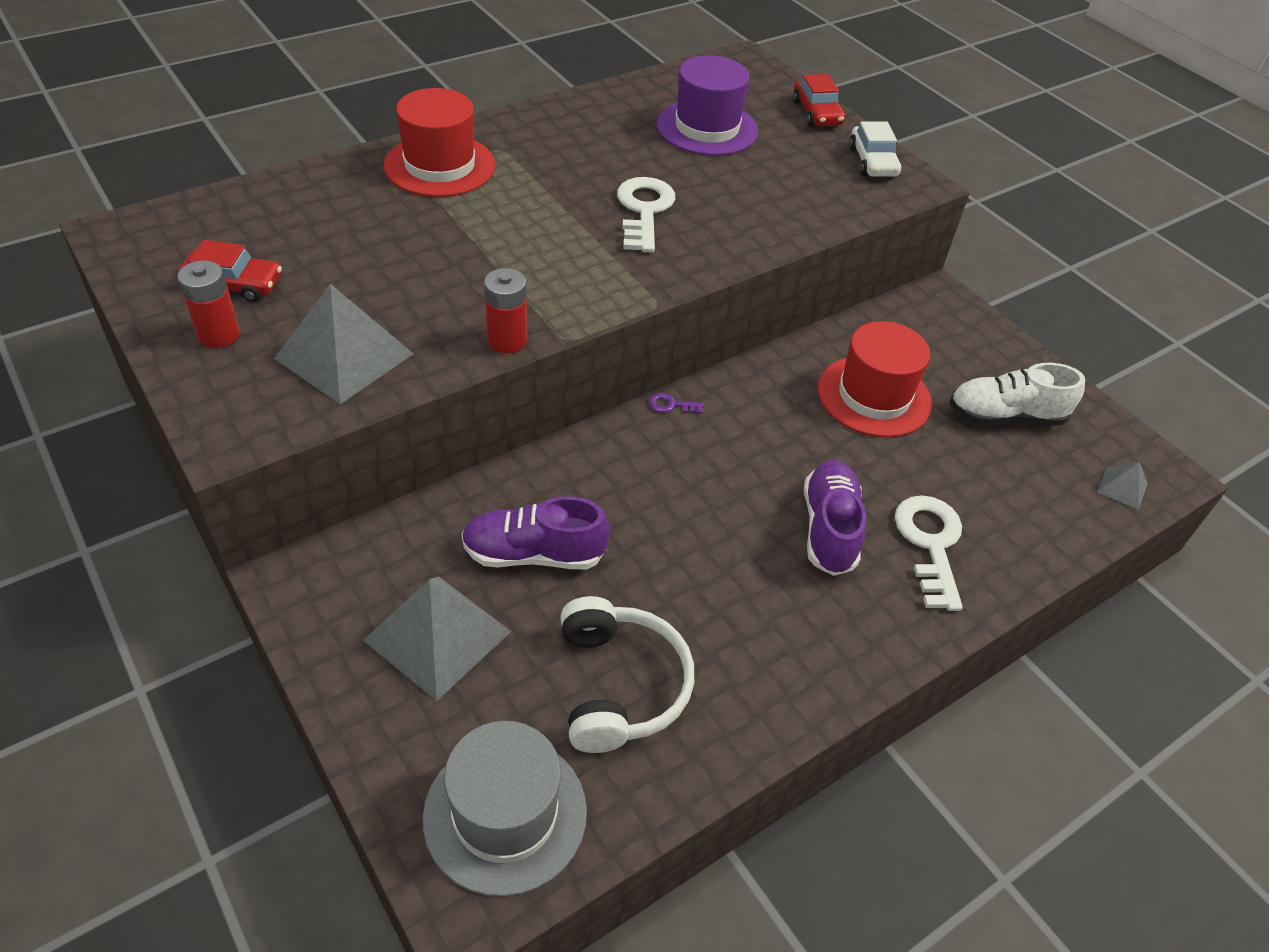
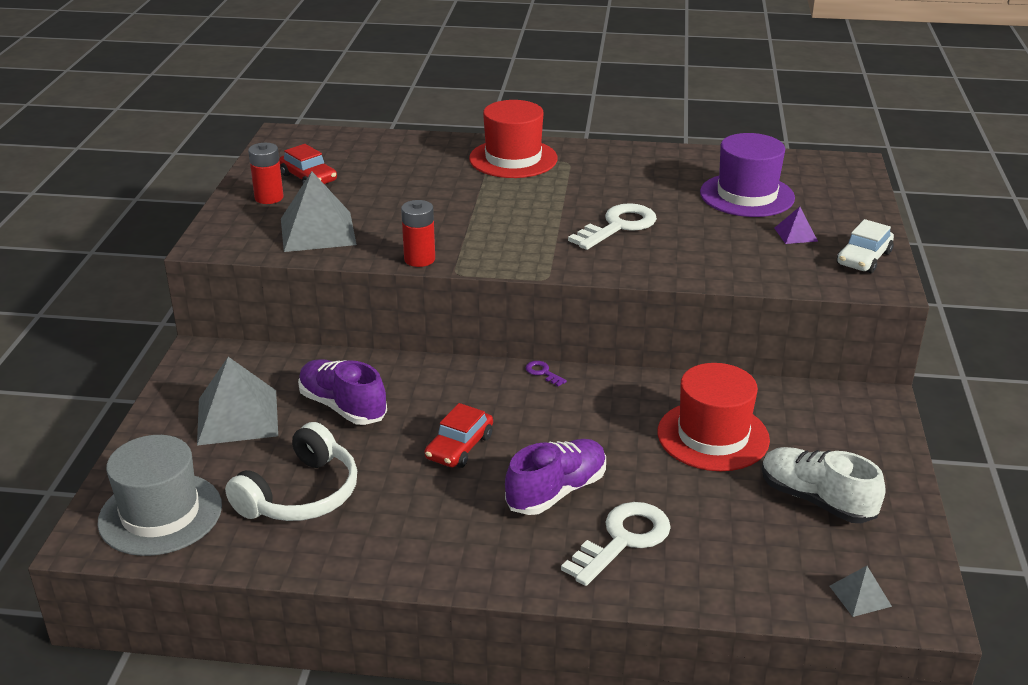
camera: 45 degrees right, 15 degrees down
red car [793,74,845,126] -> red car moved to [425,403,493,468]
none -> purple pyramid [774,207,818,244]

